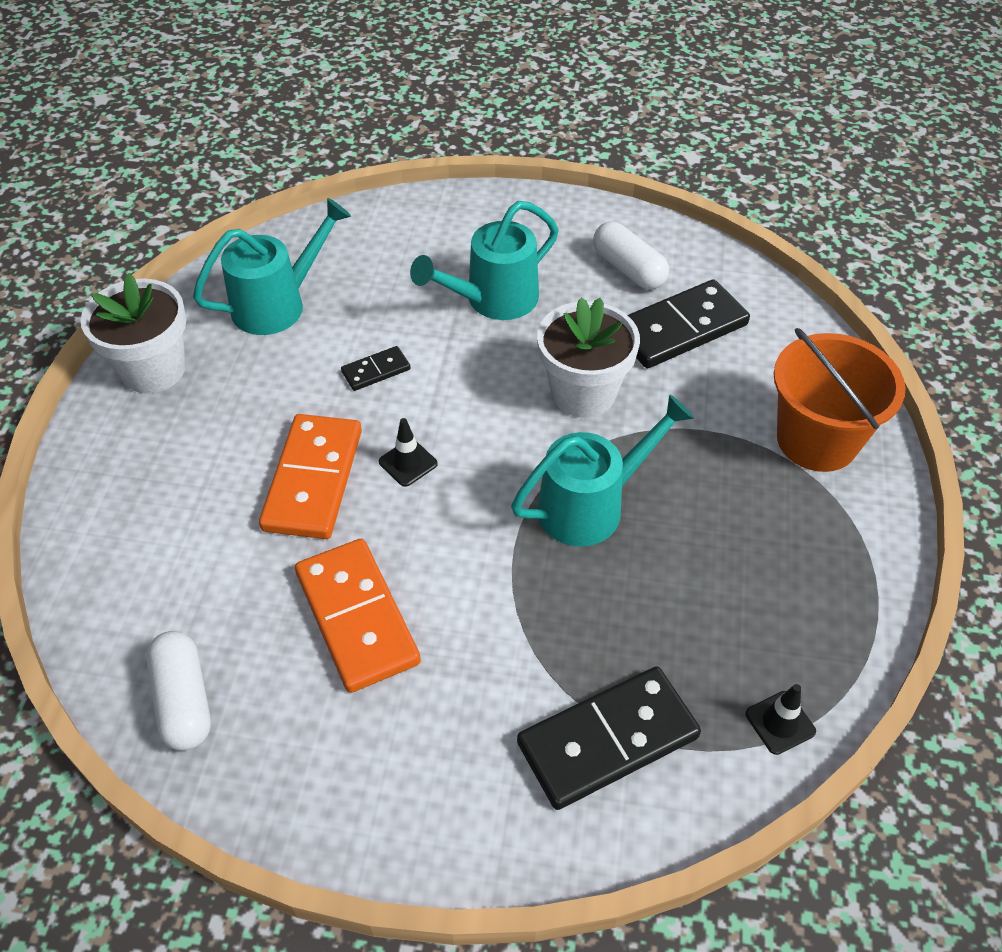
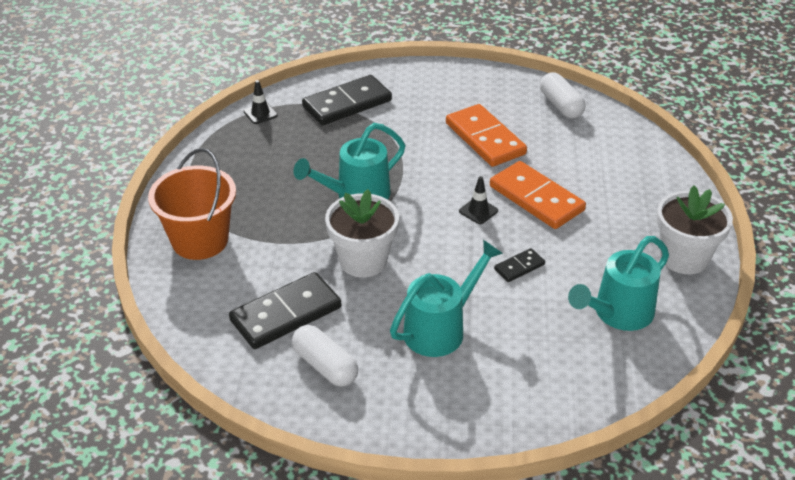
camera: 175 degrees right, 10 degrees down
orange domino [259,414,362,539] -> orange domino turned 45 degrees counterclockwise [490,161,586,229]

